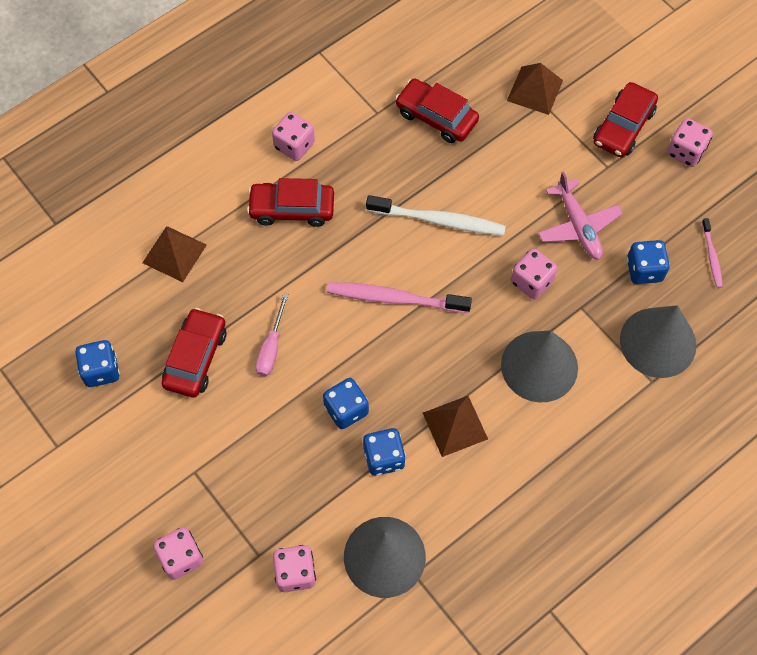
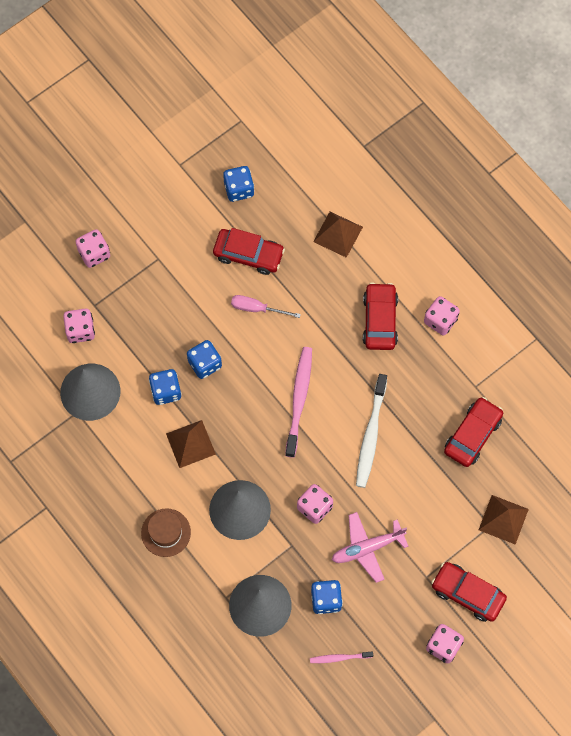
camera: 90 degrees right, 5 degrees up
none -> brown hat [141,508,191,557]

